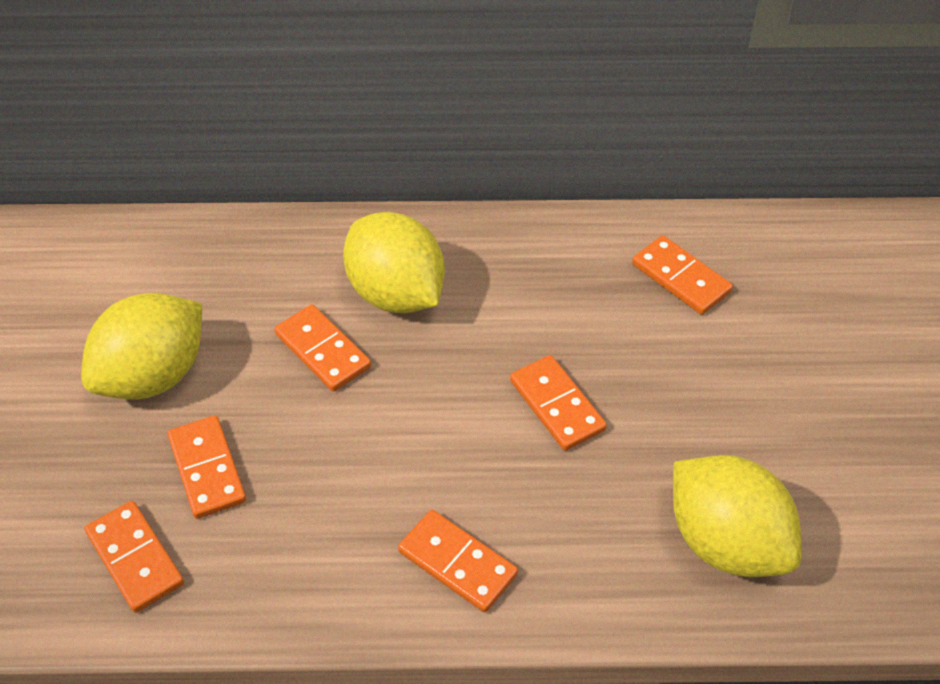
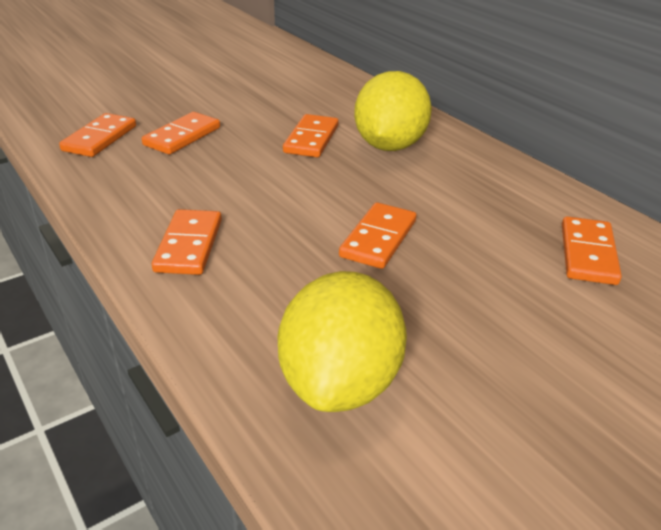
camera: 55 degrees right, 15 degrees down
yellow lemon [81,293,202,400] -> none

